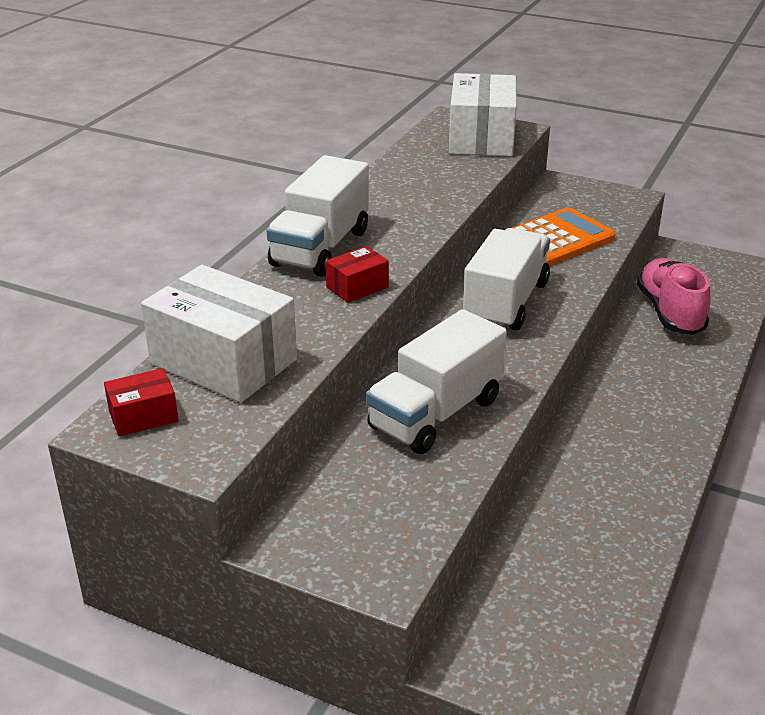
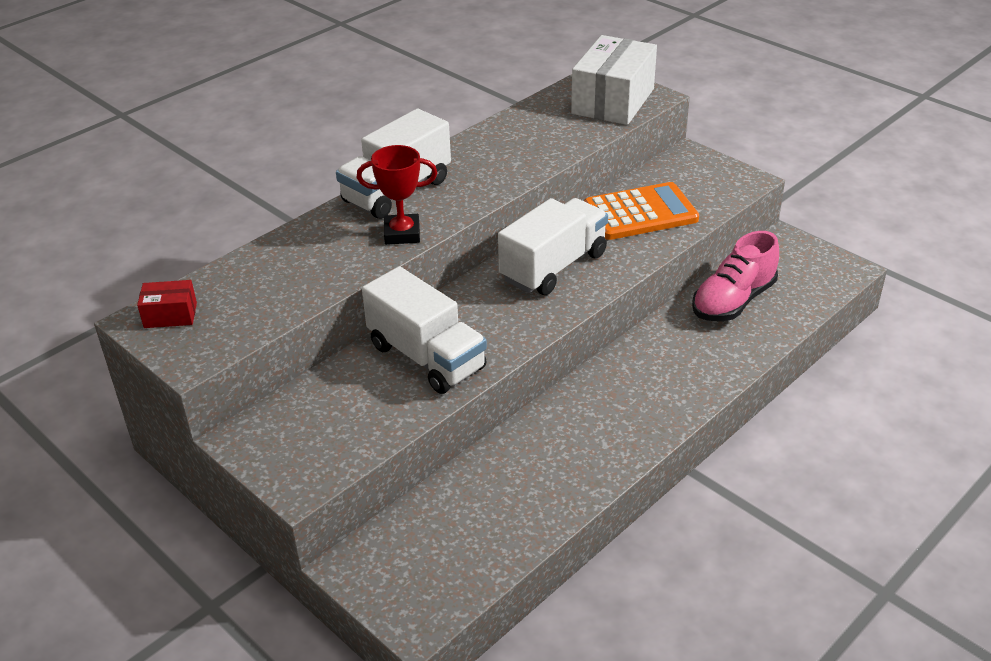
camera: 20 degrees right, 5 degrees up
white box [141,265,297,403] -> none
red box [326,246,389,303] -> red trophy [357,145,437,245]
white truck [366,309,507,454] -> white truck turned 105 degrees counterclockwise [362,266,487,394]
pink shoe [637,258,711,335] -> pink shoe turned 150 degrees counterclockwise [692,231,779,321]

